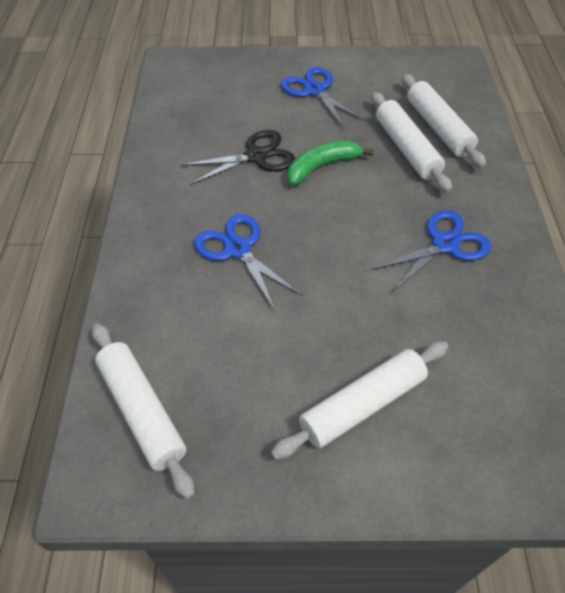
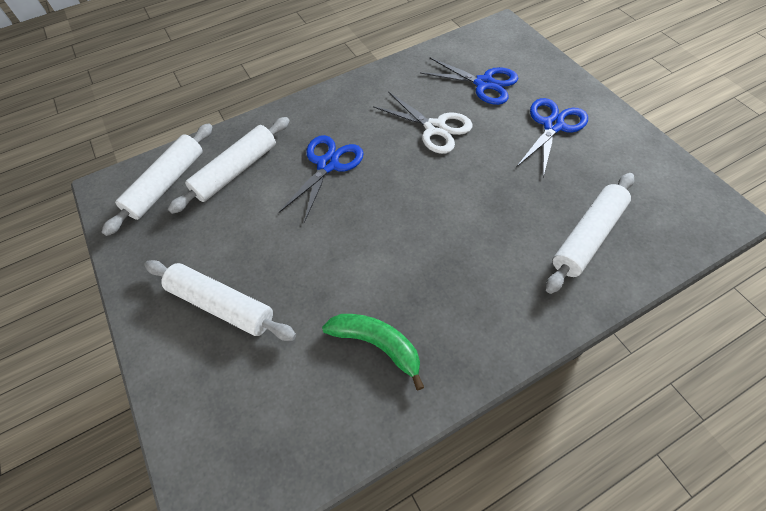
camera: 65 degrees right, 5 degrees up
black scissors [180,130,295,185] -> white scissors [373,91,473,154]
green banana [288,141,374,185] -> green banana moved to [322,314,424,390]
blue scissors [371,210,492,293] -> blue scissors moved to [420,58,518,105]
white rolling pin [372,92,452,193] -> white rolling pin moved to [168,117,290,214]

